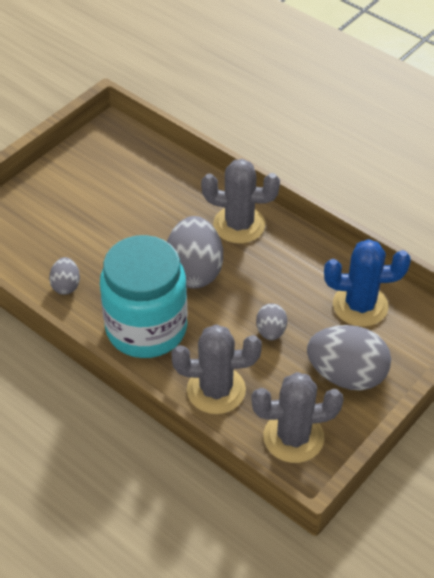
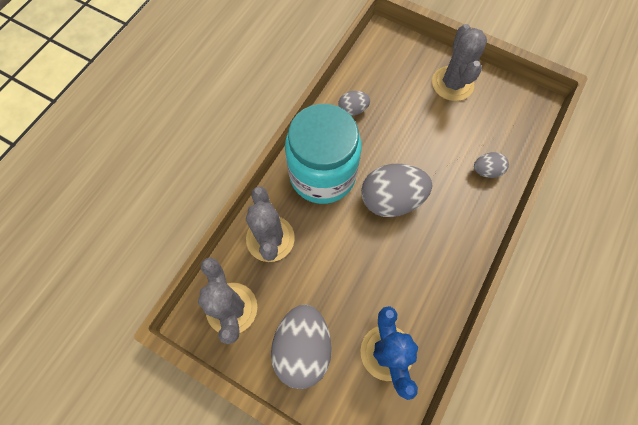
camera: 80 degrees right, 20 degrees up
grey cactus [201,159,280,244] -> grey cactus moved to [432,24,487,101]
grey egg [256,303,287,340] -> grey egg moved to [474,152,509,178]

